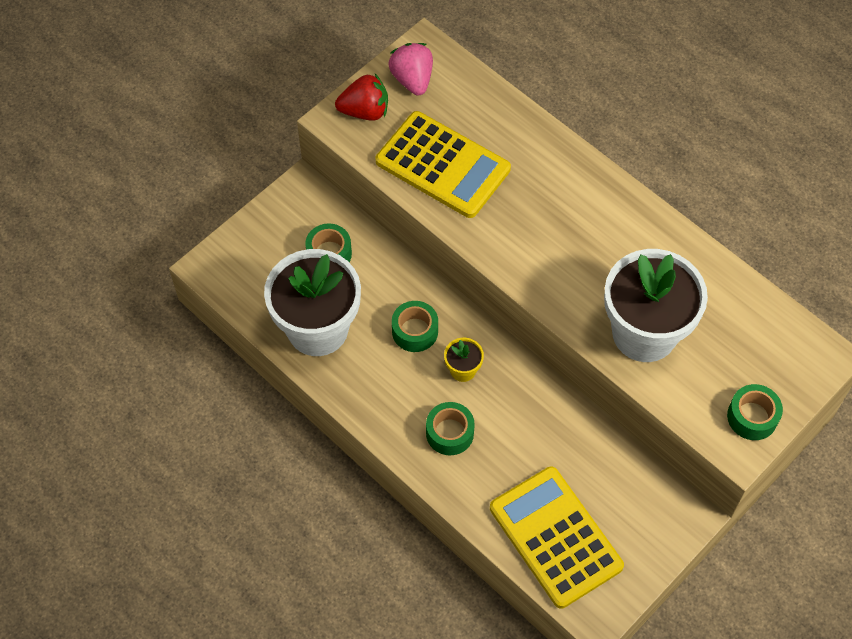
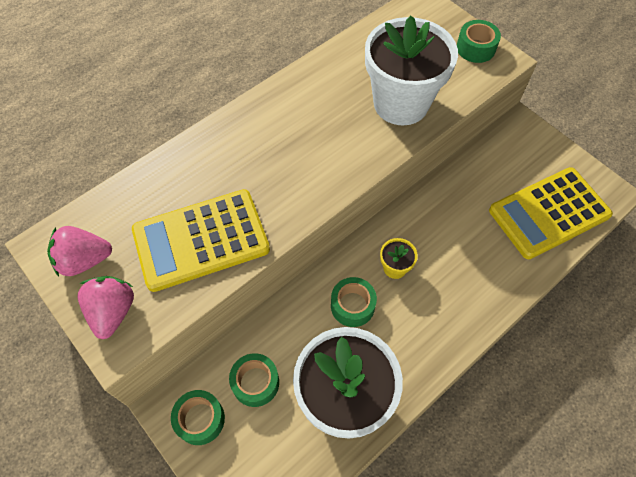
camera: 85 degrees left, 0 degrees up
red strawberry [335,74,388,121] -> pink strawberry [78,276,134,339]
yellow calculator [376,111,511,218] -> yellow calculator turned 150 degrees counterclockwise [132,189,270,292]
green tape [426,402,475,455] -> green tape moved to [171,390,225,445]

